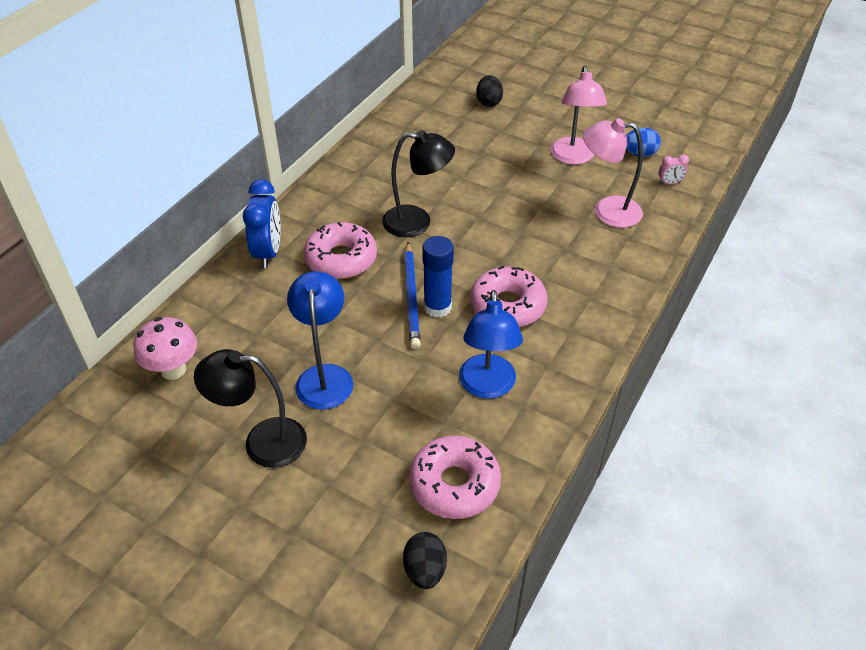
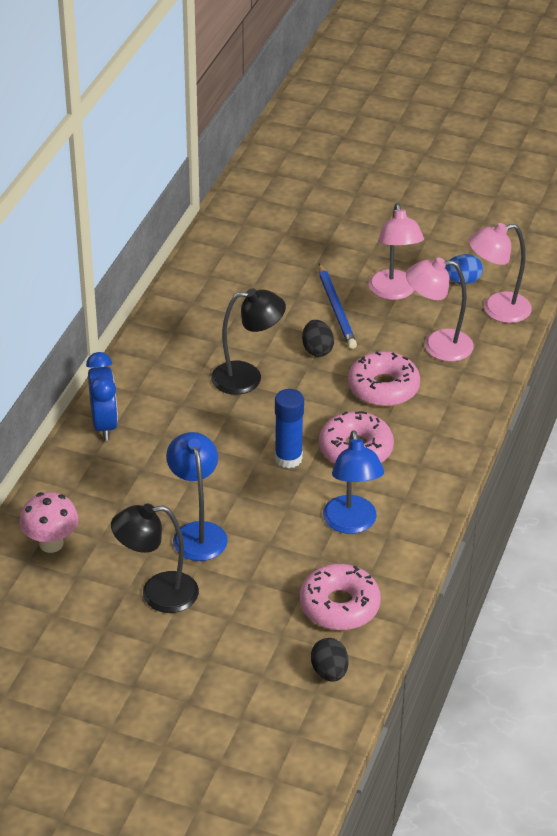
camera: 10 degrees left, 5 degrees down
pink donut [304,222,377,279] -> pink donut moved to [348,351,420,407]
blue pencil [404,242,421,349] -> blue pencil moved to [318,263,357,349]
black egg [476,75,503,107] -> black egg moved to [302,320,334,357]
pink clock [658,154,689,185] -> pink lamp [468,223,532,323]

